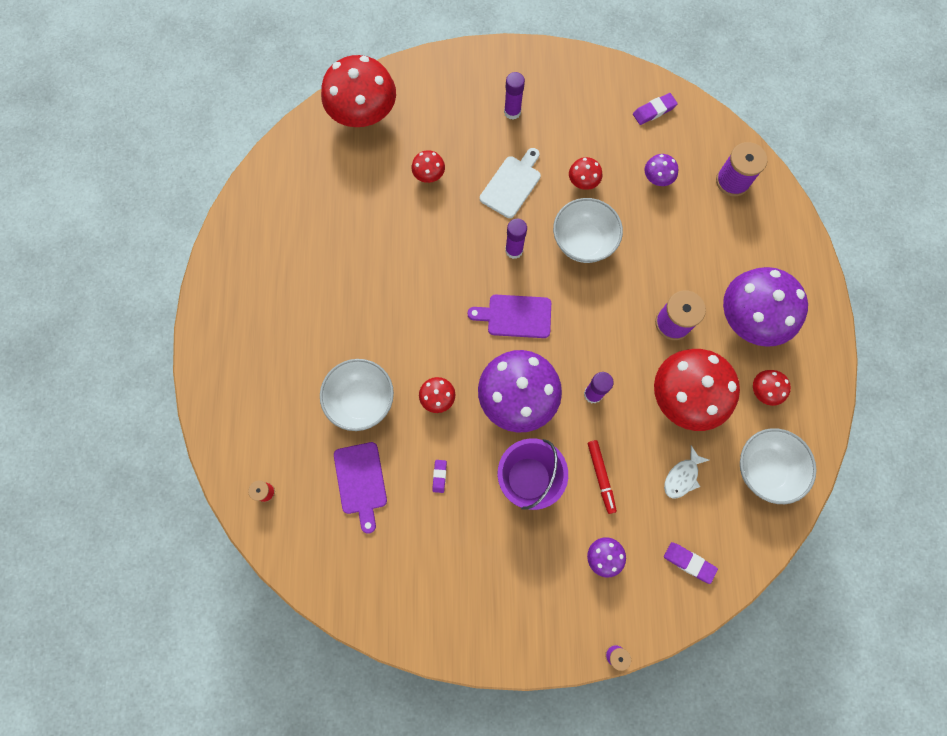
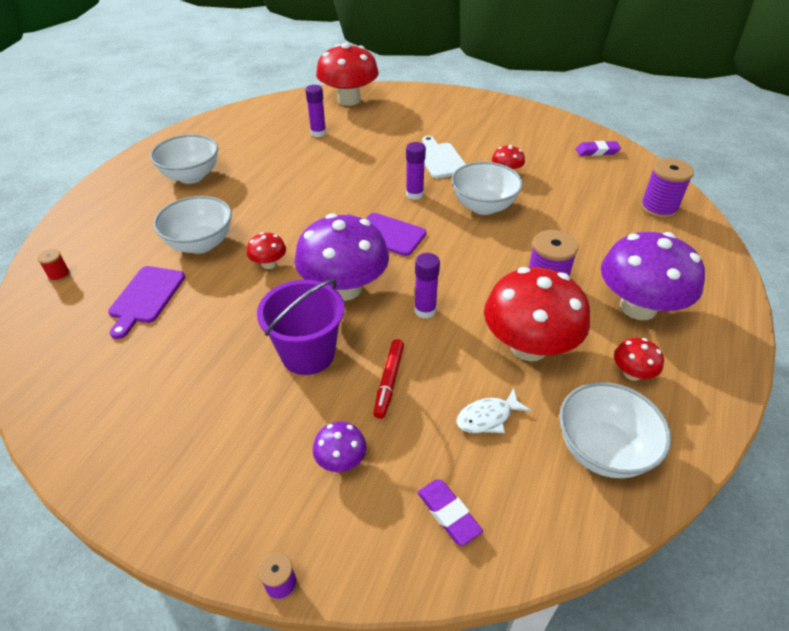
camera: 25 degrees right, 30 degrees down
red mushroom [411,150,445,183] -> none
purple eraser [432,460,447,493] -> none
white cutting board [480,148,541,218] -> white cutting board turned 75 degrees counterclockwise [422,136,466,178]
purple glue stick [504,72,525,120] -> purple glue stick moved to [305,85,326,137]
purple mushroom [644,154,678,186] -> none
none -> white bowl [150,134,218,184]

